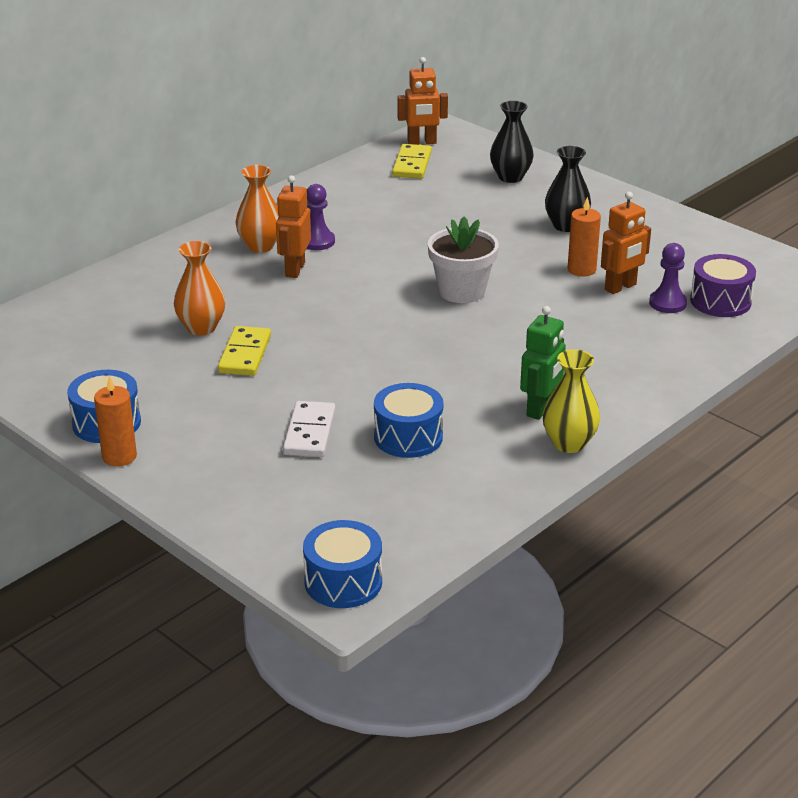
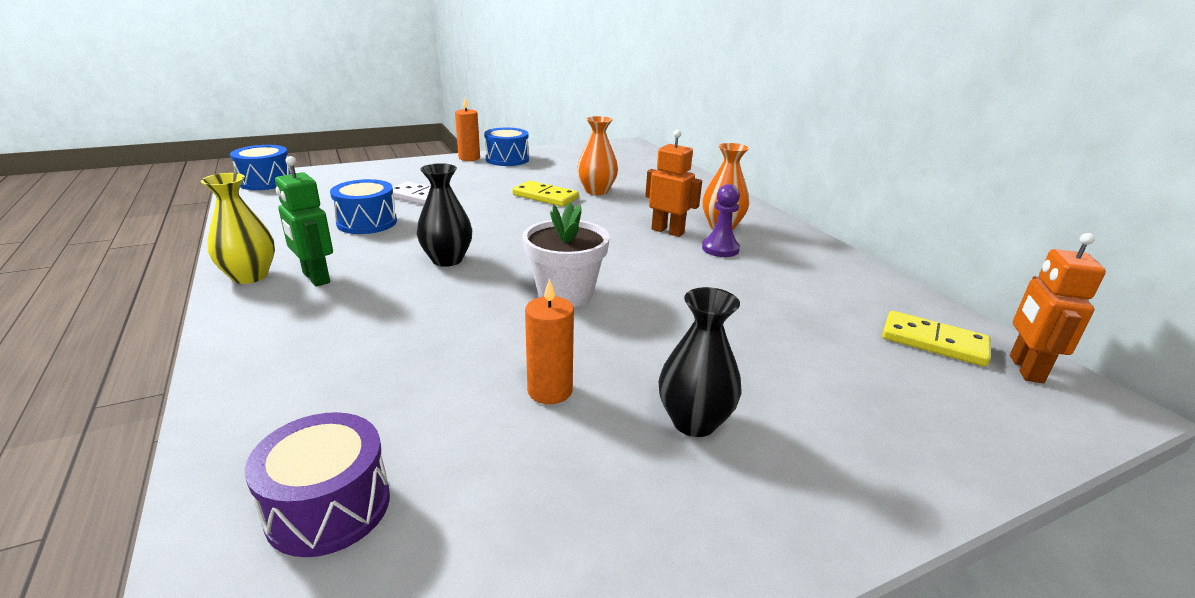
camera: 110 degrees right, 5 degrees down
black vase [490,101,534,183] -> black vase moved to [417,163,472,267]
orange robot [601,192,651,294] -> none
purple pawn [649,243,687,313] -> none

